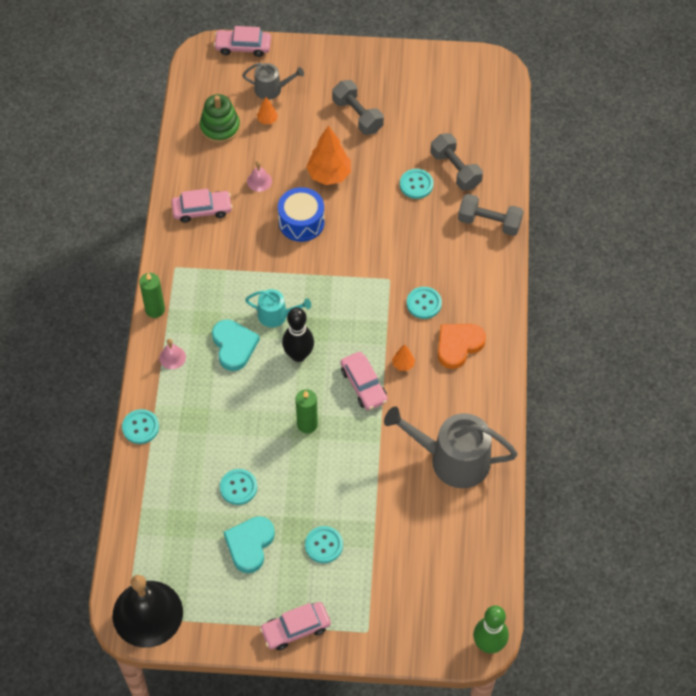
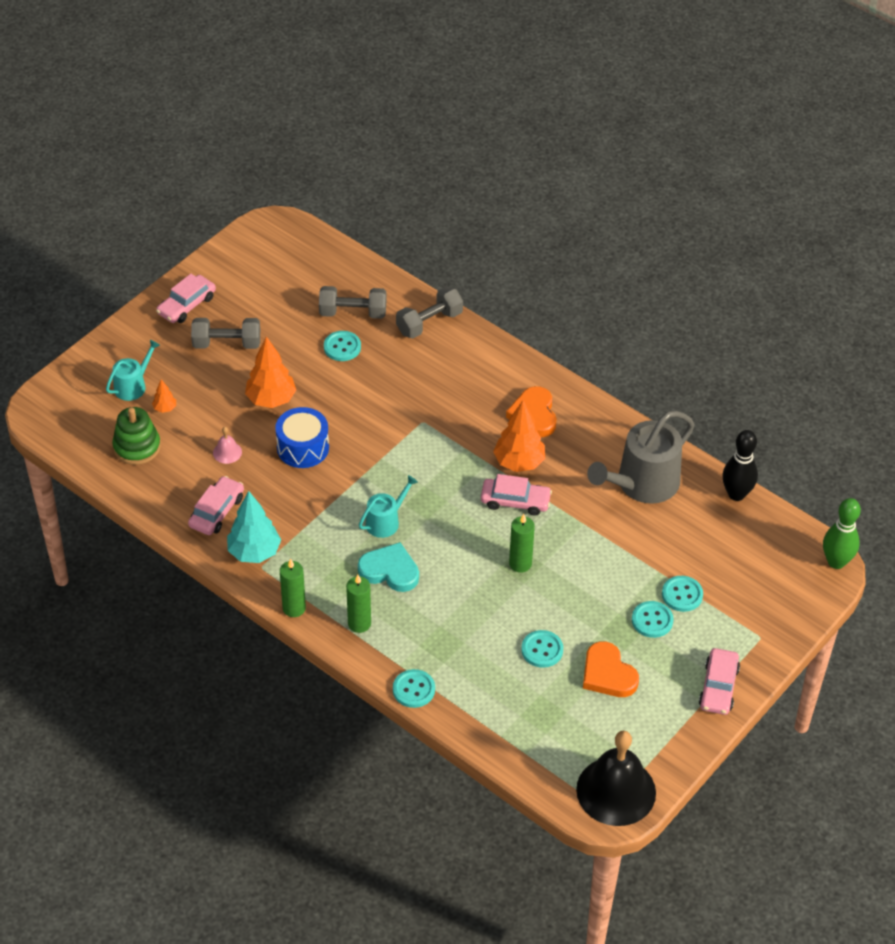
camera: 55 degrees left, 10 degrees down
pink bell [159,339,186,369] -> green candle [346,575,371,633]
pink car [214,26,271,57] -> pink car moved to [156,274,216,323]
turquoise heart [223,516,275,573] -> orange heart [583,641,639,697]
grey watering can [242,63,304,100] -> turquoise watering can [106,340,160,401]
black bowling pin [282,308,314,362] -> black bowling pin moved to [722,430,758,501]
orange tree [392,344,415,371] -> orange tree [493,401,545,472], size x2.09
turquoise button [407,287,442,319] -> turquoise button moved to [662,576,703,612]
none -> turquoise tree [227,491,281,563]

